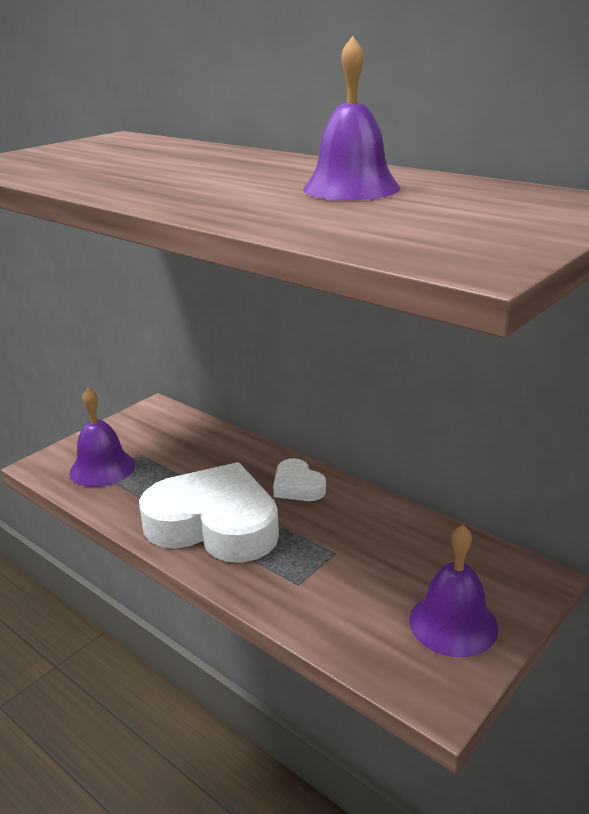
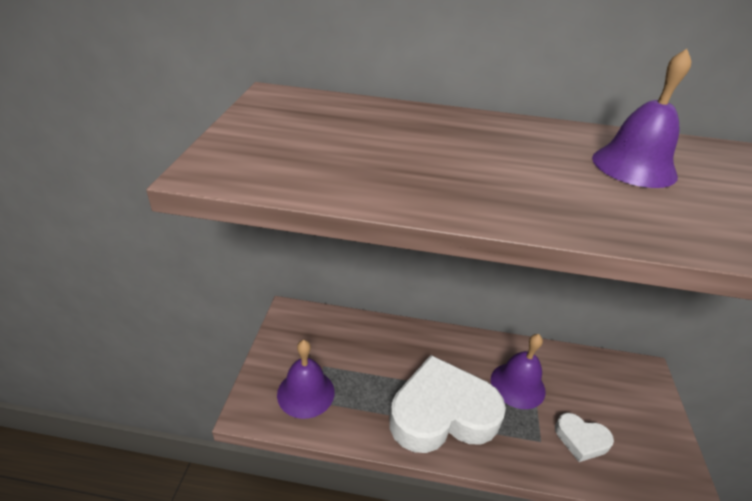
camera: 35 degrees left, 10 degrees up
white heart [273,458,326,501] -> white heart moved to [555,413,614,462]
purple bell [409,525,498,657] -> purple bell moved to [491,334,546,409]

